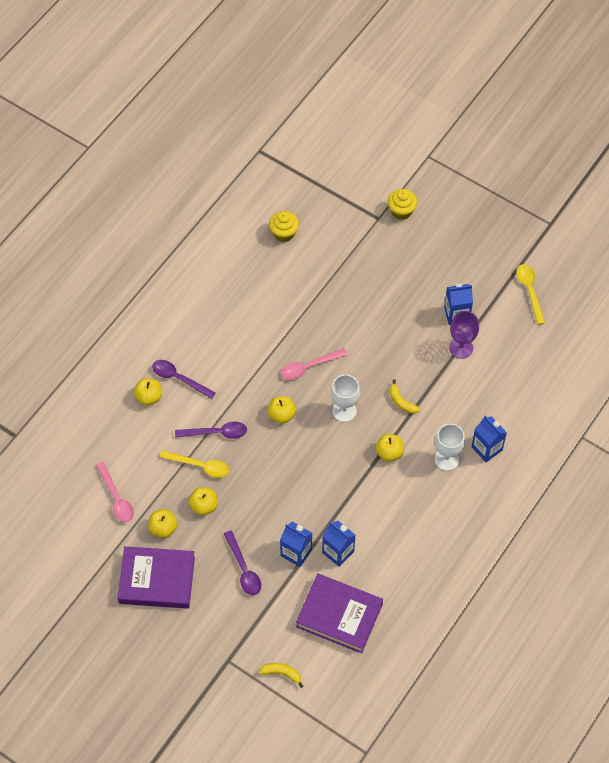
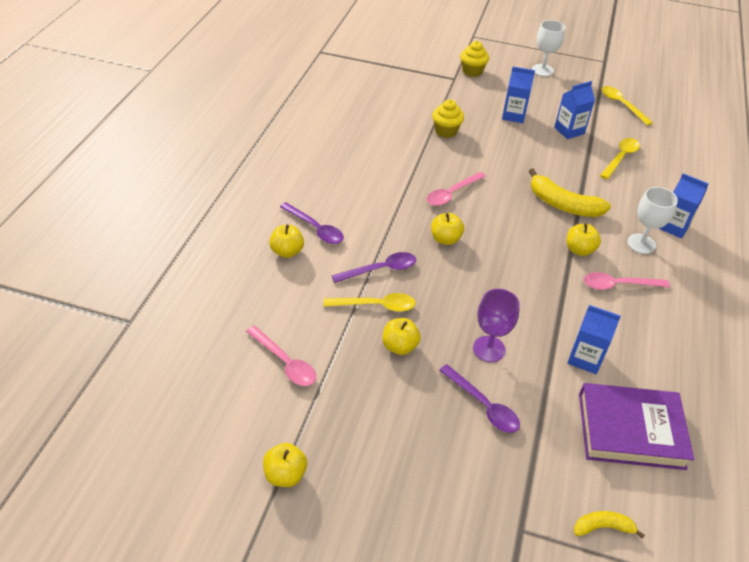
camera: 20 degrees left, 15 degrees down
purple book [117,546,195,609] -> none
yellow apple [148,509,178,538] -> yellow apple moved to [263,443,307,487]
purple spoon [152,360,216,399] -> purple spoon turned 150 degrees counterclockwise [280,202,344,244]
yellow cupcake [269,211,299,242] -> yellow cupcake moved to [432,99,464,138]
blue carton [280,522,312,567] -> blue carton moved to [502,67,535,123]
white goblet [331,375,360,422] -> white goblet moved to [532,20,565,76]
yellow banana [390,379,420,414] -> yellow banana [529,168,611,217], size x1.88
purple goblet [449,311,479,359] -> purple goblet moved to [473,289,520,362]
none -> pink spoon [584,272,670,290]
none -> yellow spoon [600,138,640,179]

